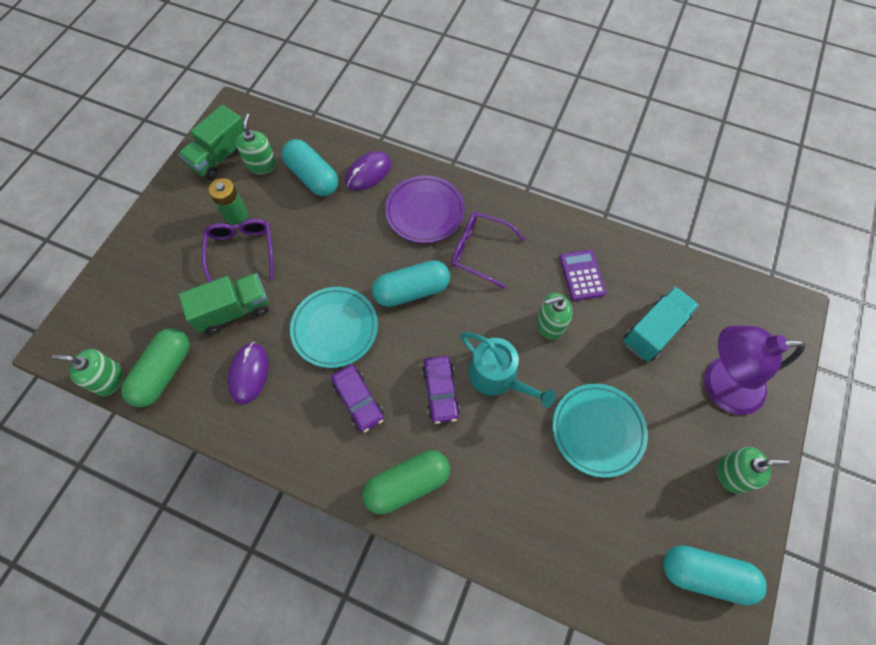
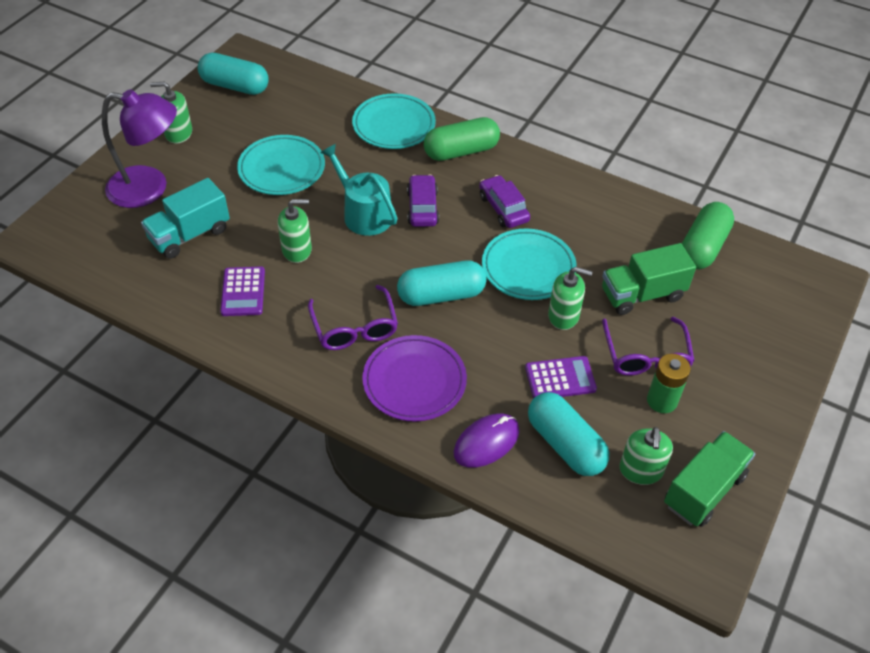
camera: 175 degrees left, 15 degrees down
green soap dispenser [52,349,123,396] -> green soap dispenser moved to [548,267,593,330]
purple mouse [228,342,269,404] -> none
purple glasses [451,212,526,289] -> purple glasses turned 45 degrees clockwise [308,285,398,350]
none -> turquoise plate [352,93,436,149]
none -> purple calculator [525,356,597,399]

